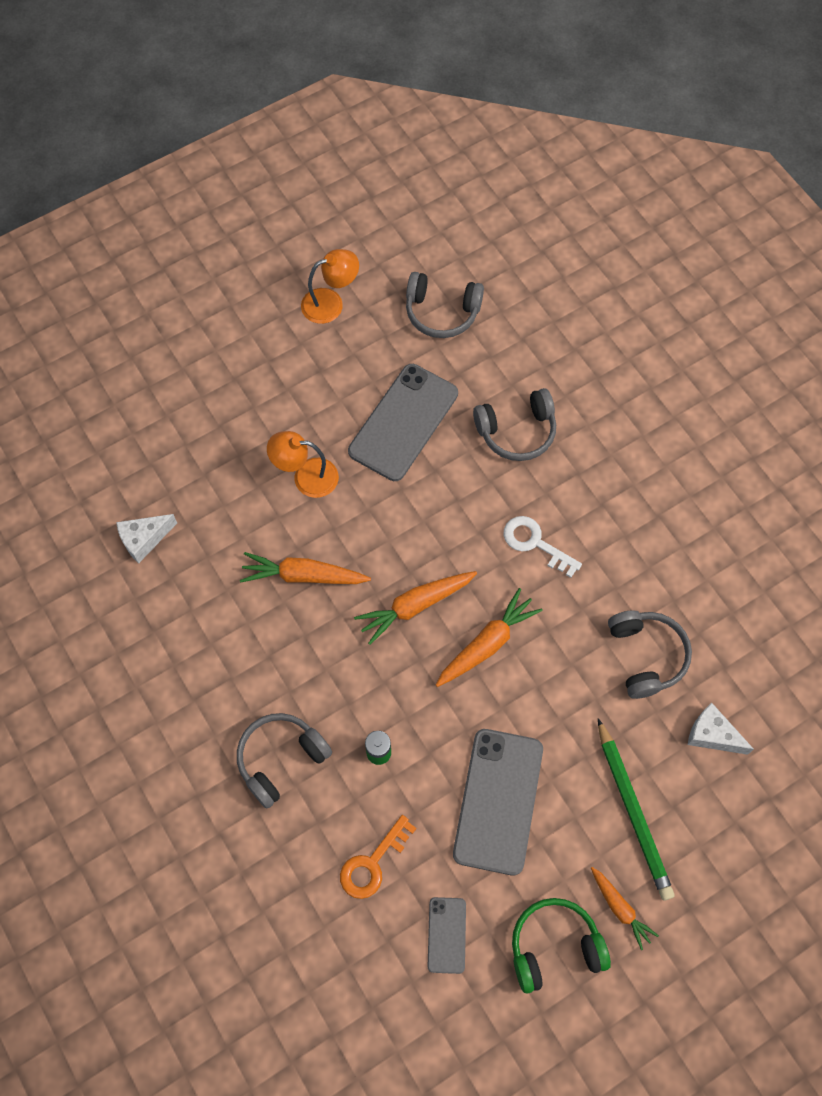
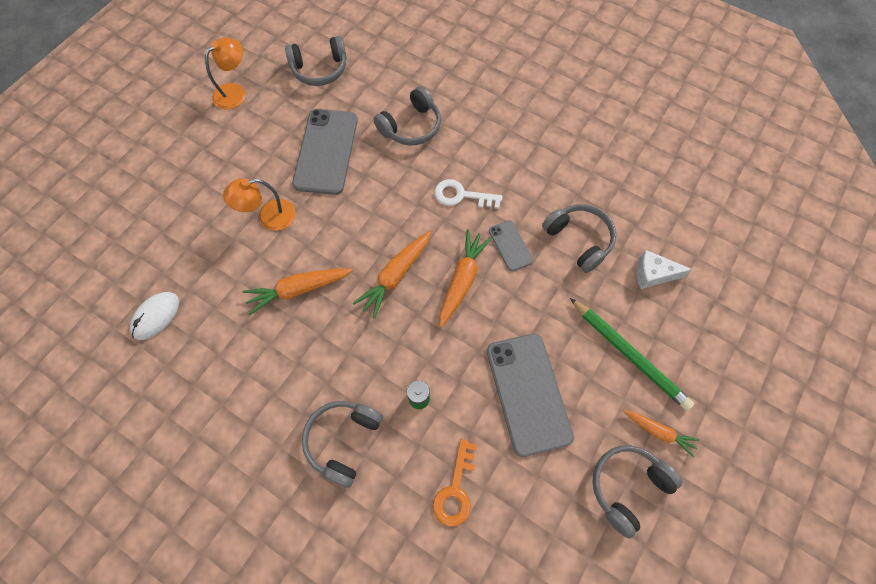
camera: 25 degrees left, 0 degrees up
white cheese [116,514,177,563] -> white mouse [130,292,179,340]
grey phone [428,897,466,974] -> grey phone moved to [489,220,533,272]
green headphones [512,898,611,994] -> grey headphones [592,445,683,539]

